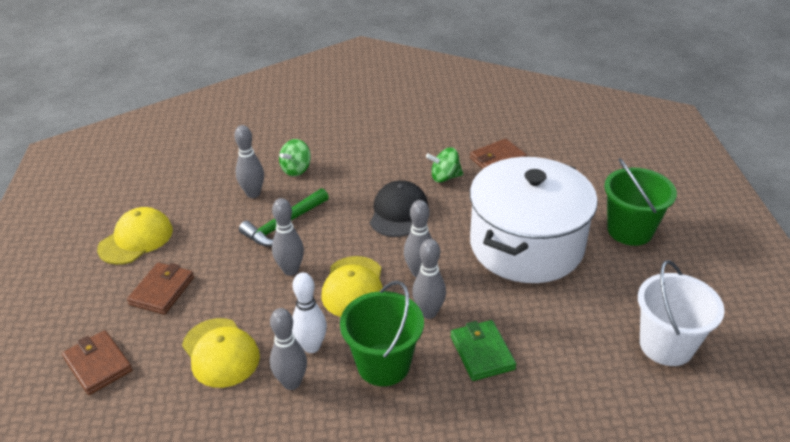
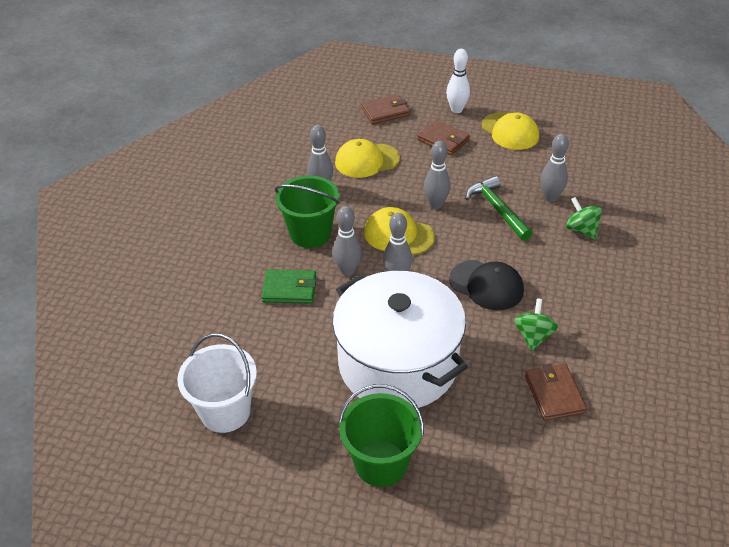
camera: 110 degrees right, 5 degrees up
white bowling pin [292,272,327,353] -> white bowling pin moved to [446,49,470,113]

